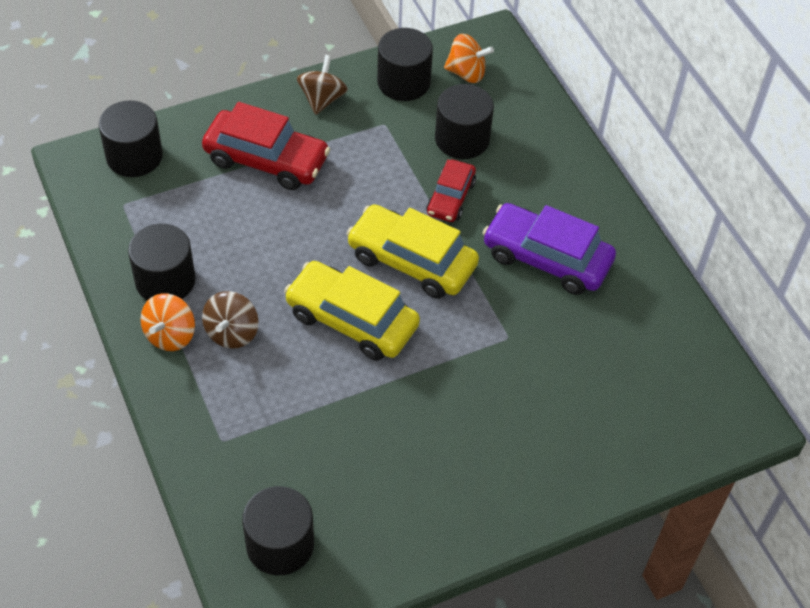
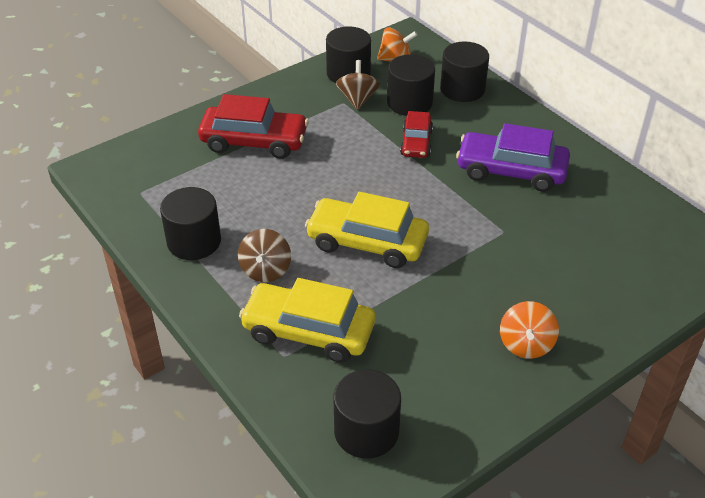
camera: 10 degrees left, 10 degrees down
black cylinder [99,101,163,177] -> black cylinder moved to [440,41,489,102]
orange spinning top [141,293,195,351] -> orange spinning top moved to [500,301,559,359]
brown spinning top [297,55,348,115] -> brown spinning top moved to [336,60,380,110]
yellow car [346,204,479,299] -> yellow car moved to [239,278,375,363]

